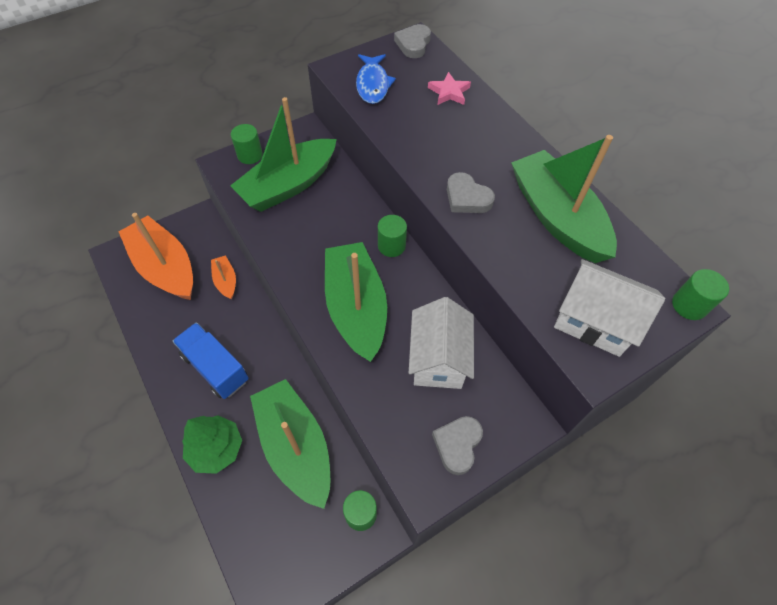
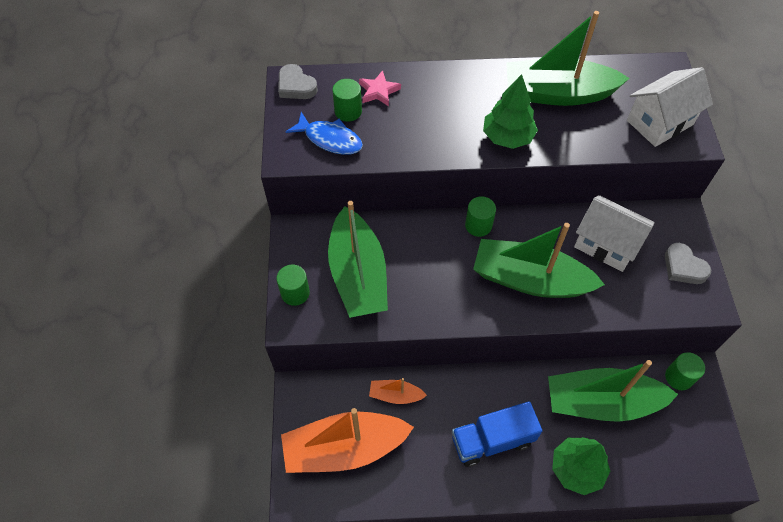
camera: 60 degrees left, 0 degrees up
grey heart [447,172,495,213] -> green tree [483,74,538,149]
green cylinder [672,269,729,320] -> green cylinder moved to [332,79,362,122]

